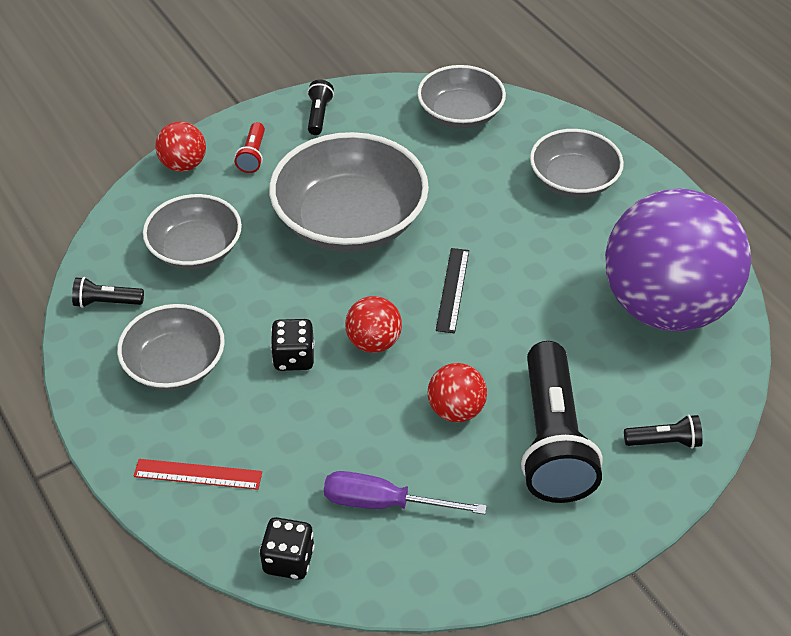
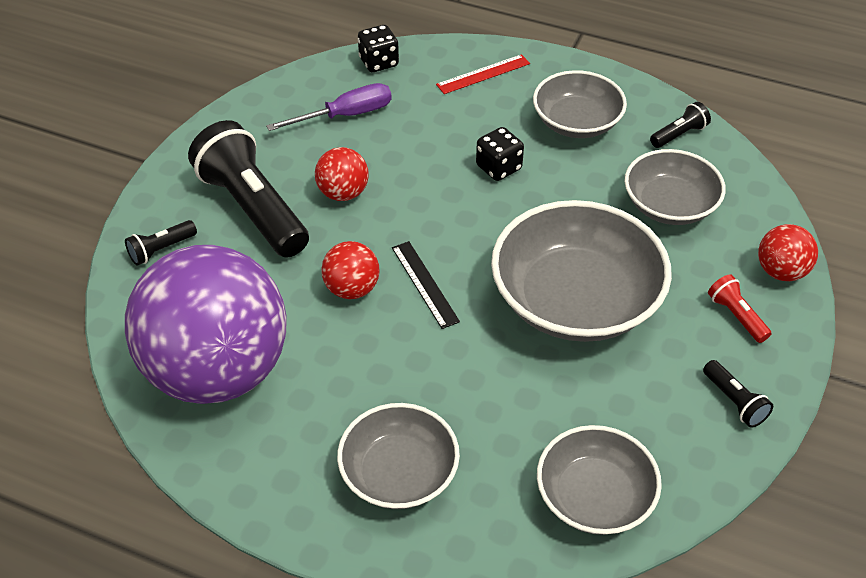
camera: 145 degrees right, 0 degrees up
red ball [345,296,402,353] -> red ball moved to [321,241,380,299]

